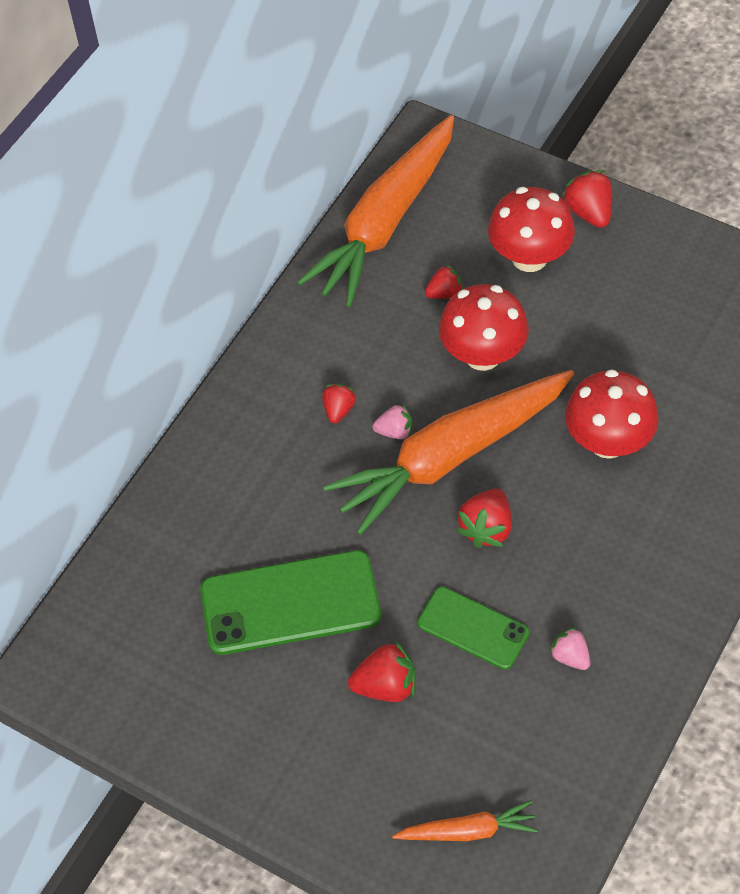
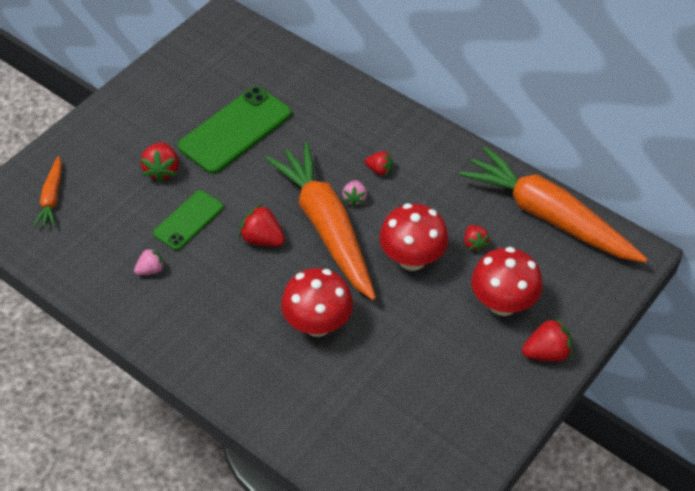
camera: 95 degrees right, 5 degrees down
green phone [200,550,381,655] -> green phone turned 45 degrees clockwise [178,86,291,174]

